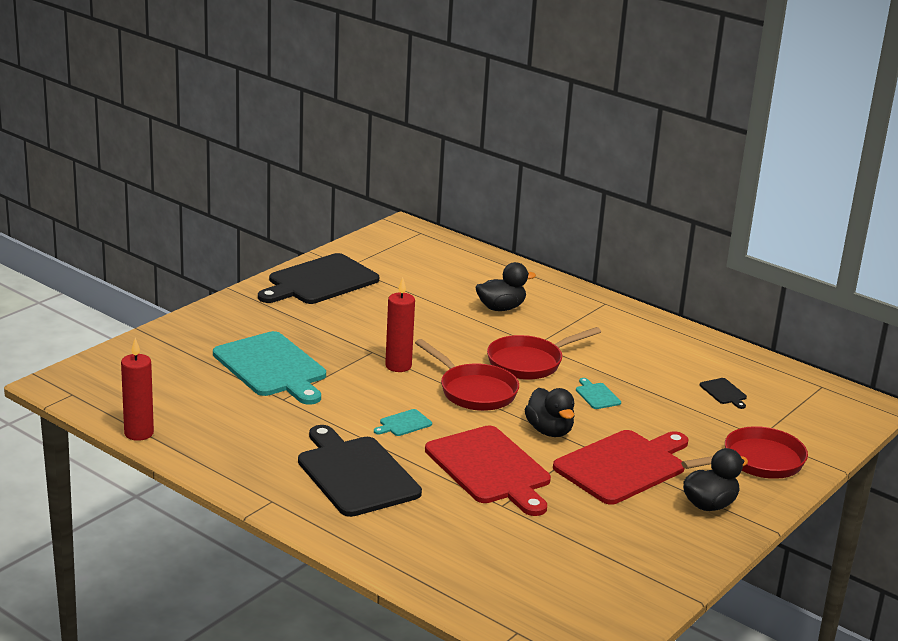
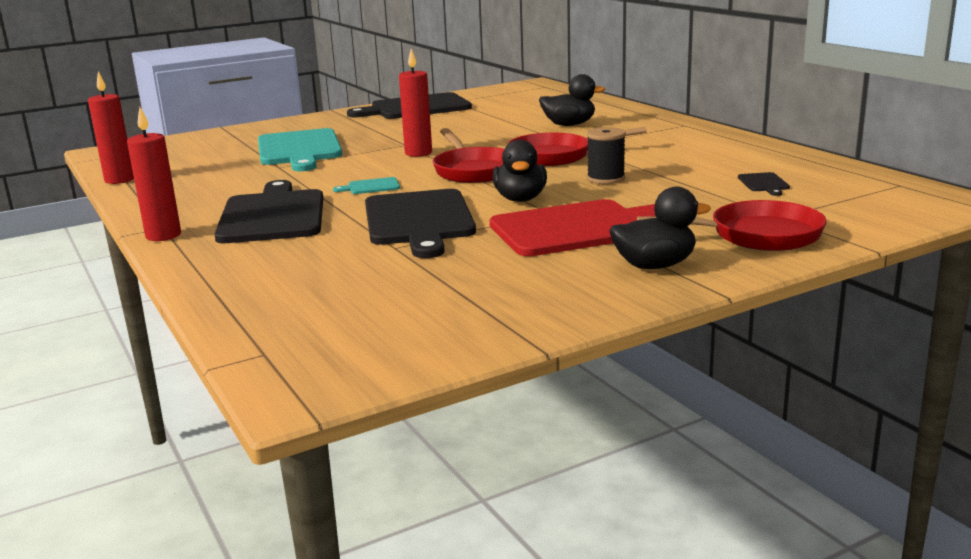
camera: 25 degrees right, 5 degrees down
red cutting board [425,425,551,516] -> black cutting board [365,189,476,258]
turquoise cutting board [576,378,621,409] -> black spool [587,127,626,184]
none -> red candle [127,107,181,241]

